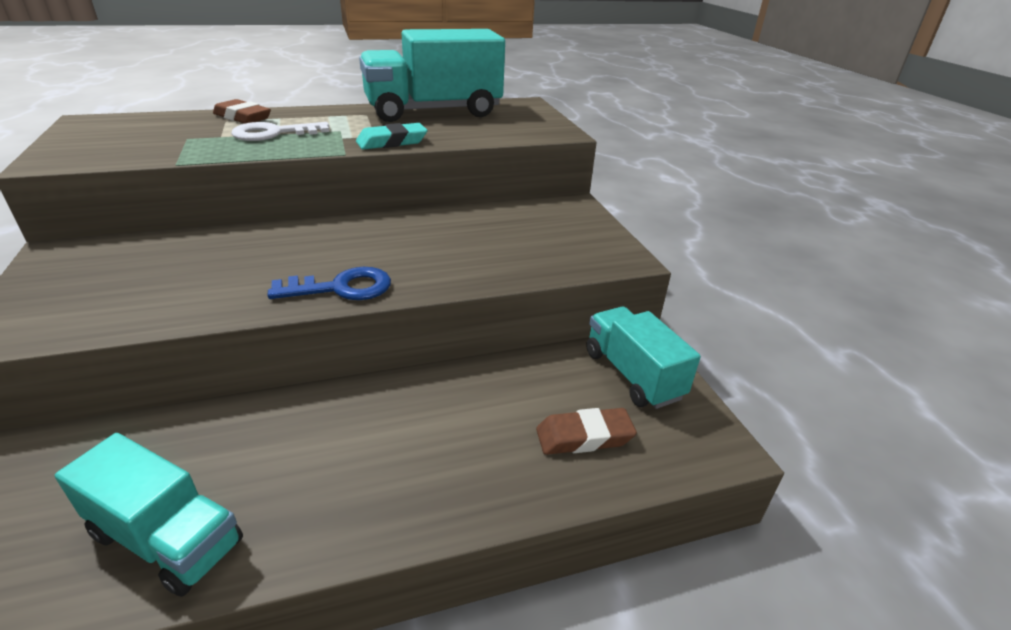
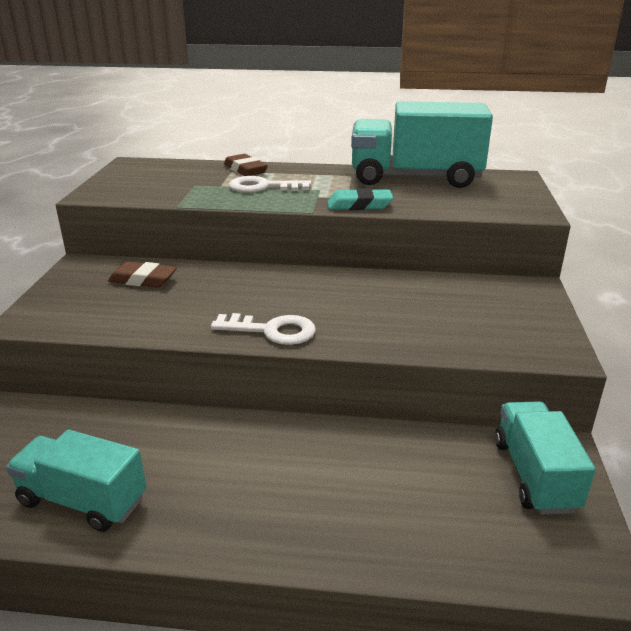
camera: 25 degrees right, 5 degrees down
turquoise truck [54,433,243,597] -> turquoise truck turned 150 degrees clockwise [6,430,146,532]
blue key [268,267,391,300] -> white key [211,313,316,345]
brown eraser [536,408,637,455] -> brown eraser moved to [108,261,177,288]

